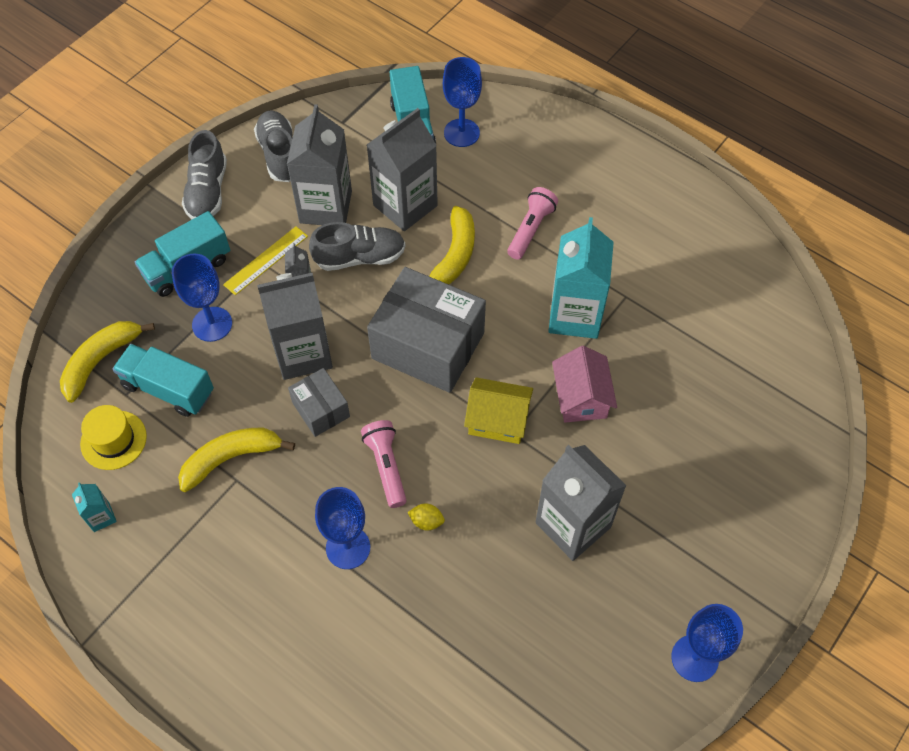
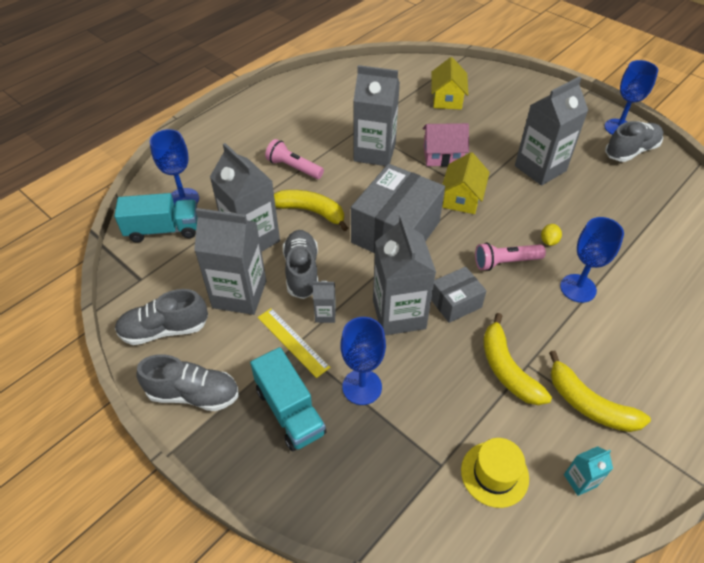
camera: 85 degrees left, 10 degrees down
yellow banana [60,321,155,403] -> yellow banana moved to [549,351,651,432]
turquoise truck [113,344,214,417] -> none
turquoise carton [548,217,614,339] -> grey carton [353,65,400,166]
none -> yellow house [431,57,468,110]
none -> grey shoe [605,121,663,162]

